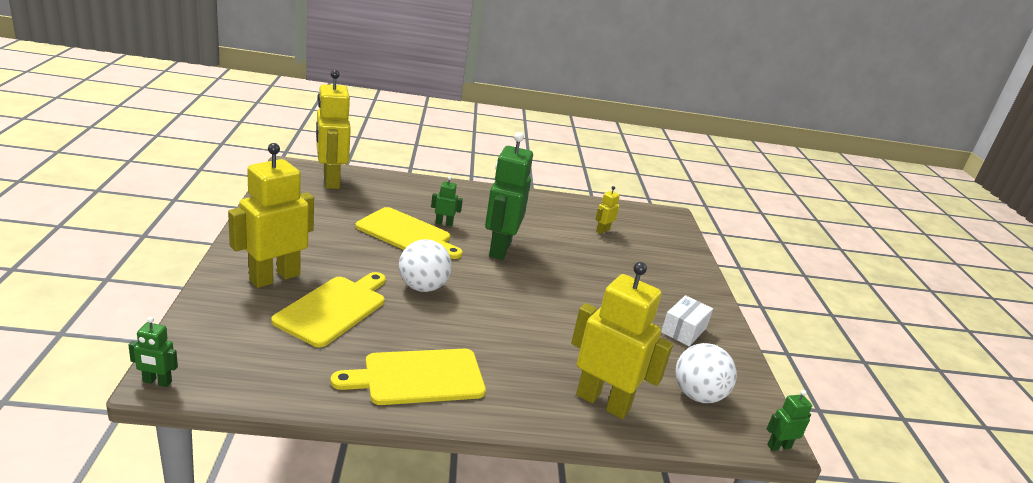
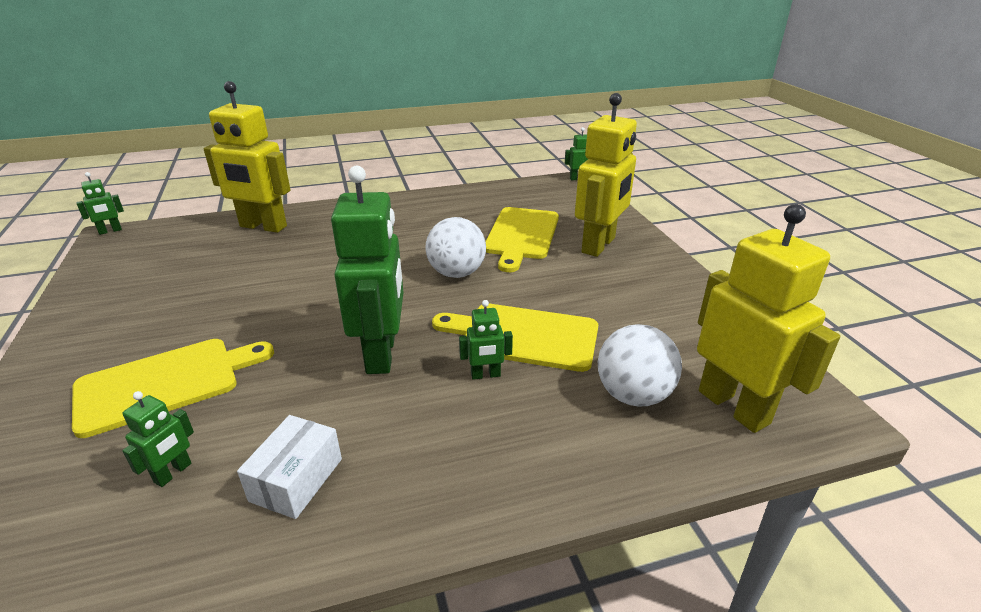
camera: 170 degrees right, 5 degrees up
yellow cutting board [331,349,486,405] -> yellow cutting board moved to [72,339,274,438]
yellow robot [595,186,620,234] -> green robot [122,391,194,487]
white box [661,295,713,346] -> white box moved to [237,415,342,519]
white ball [676,343,737,403] -> white ball moved to [598,324,682,407]

